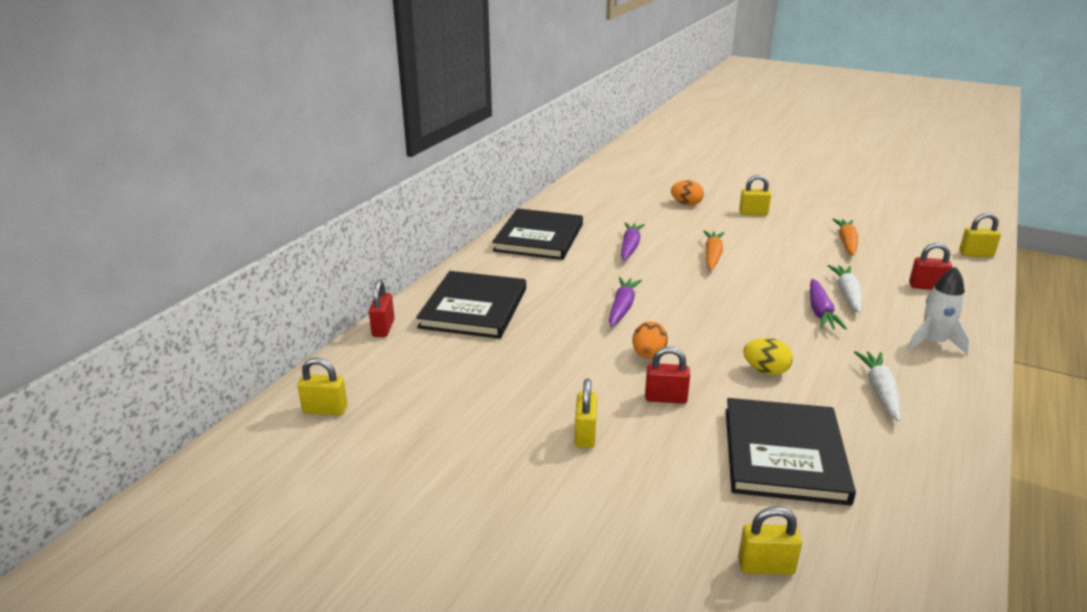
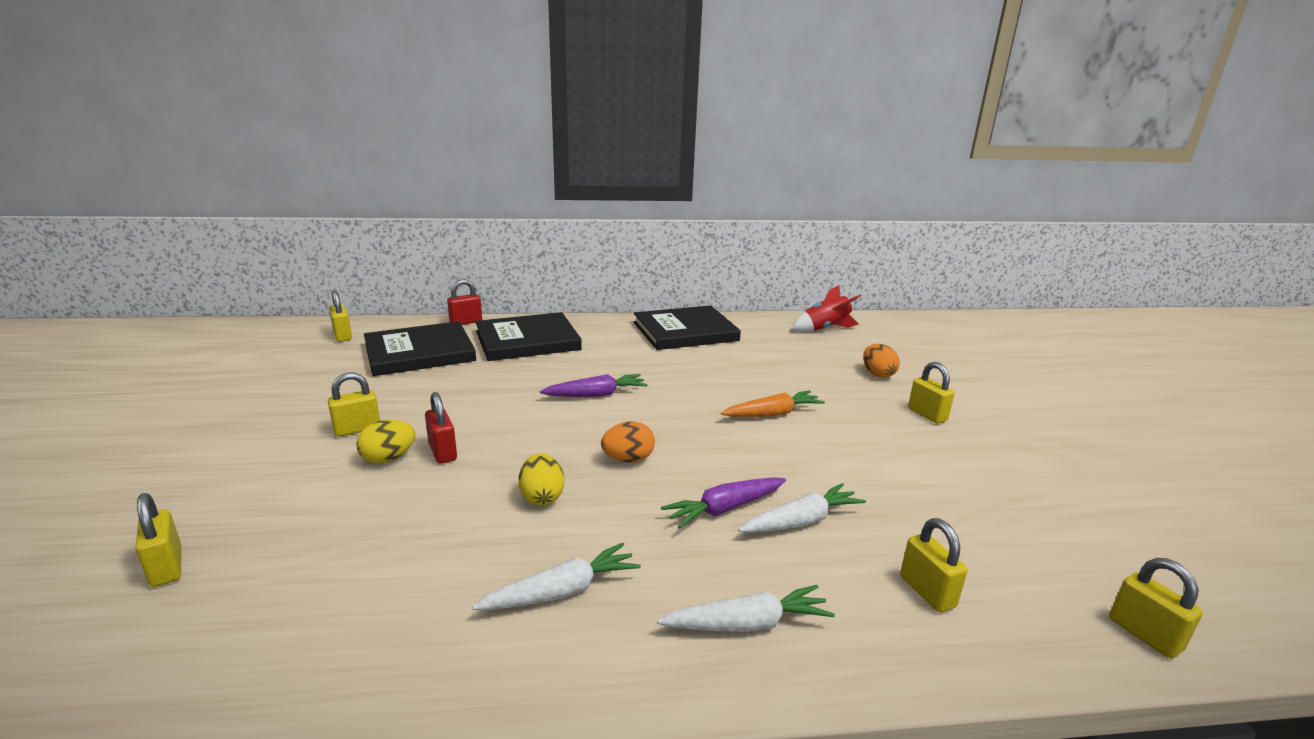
camera: 55 degrees right, 5 degrees down
purple carrot [621,222,645,261] -> none
orange egg [632,321,668,359] -> orange egg moved to [601,421,655,463]
black book [726,398,856,506] -> black book moved to [364,321,476,376]
orange carrot [832,218,858,256] -> none
white rocket [908,267,970,354] -> white carrot [657,585,835,632]
red padlock [909,242,953,290] -> yellow padlock [900,518,968,612]
none -> yellow egg [356,420,415,464]
none -> red rocket [791,285,862,332]

